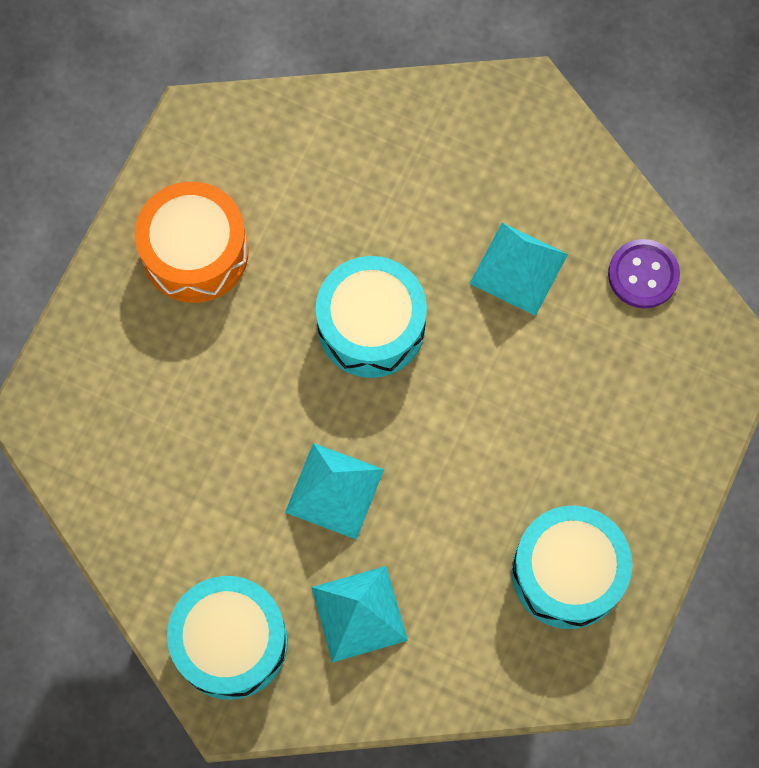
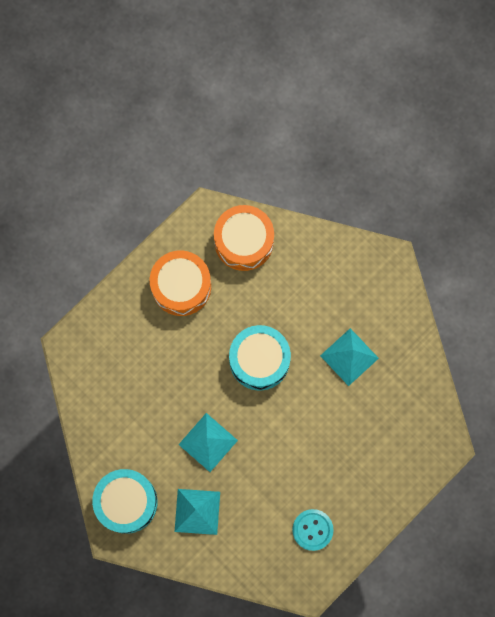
camera: 20 degrees right, 5 degrees up
turquoise drum [512,506,632,629] -> turquoise button [292,509,334,551]
purple button [608,239,680,309] -> none
none -> orange drum [214,205,274,271]

